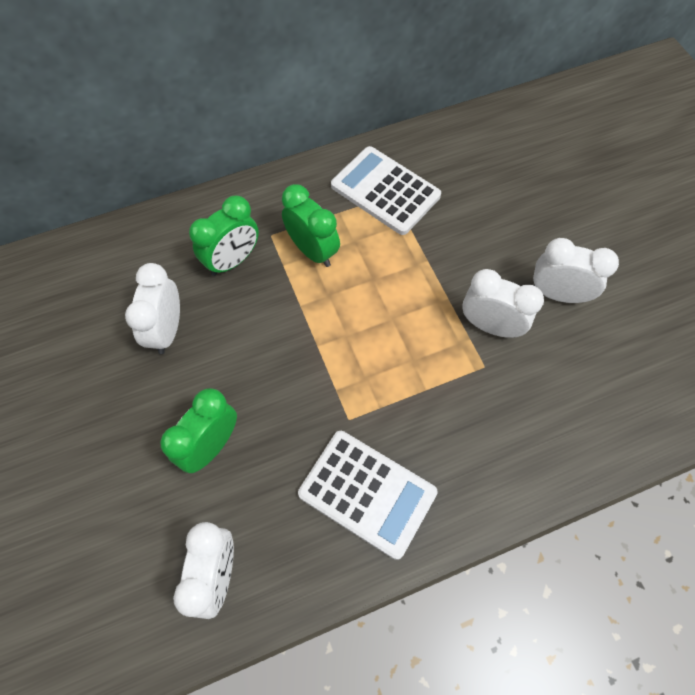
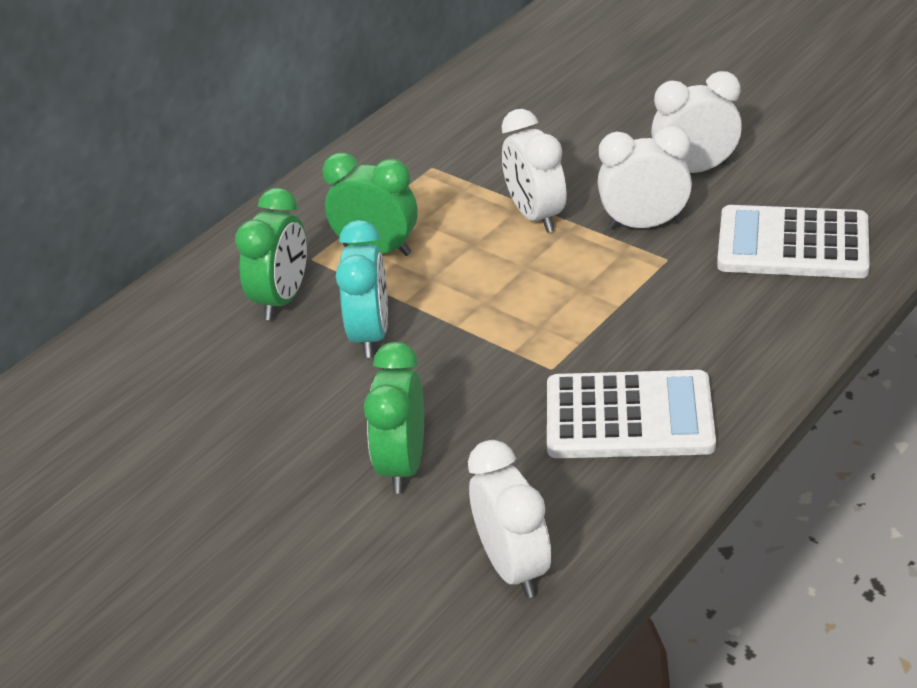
camera: 25 degrees left, 25 degrees down
white clock [125,263,180,354] -> white clock moved to [502,109,567,233]
white calculator [331,146,441,235] -> white calculator moved to [717,205,870,278]
none -> turquoise clock [336,220,388,358]

